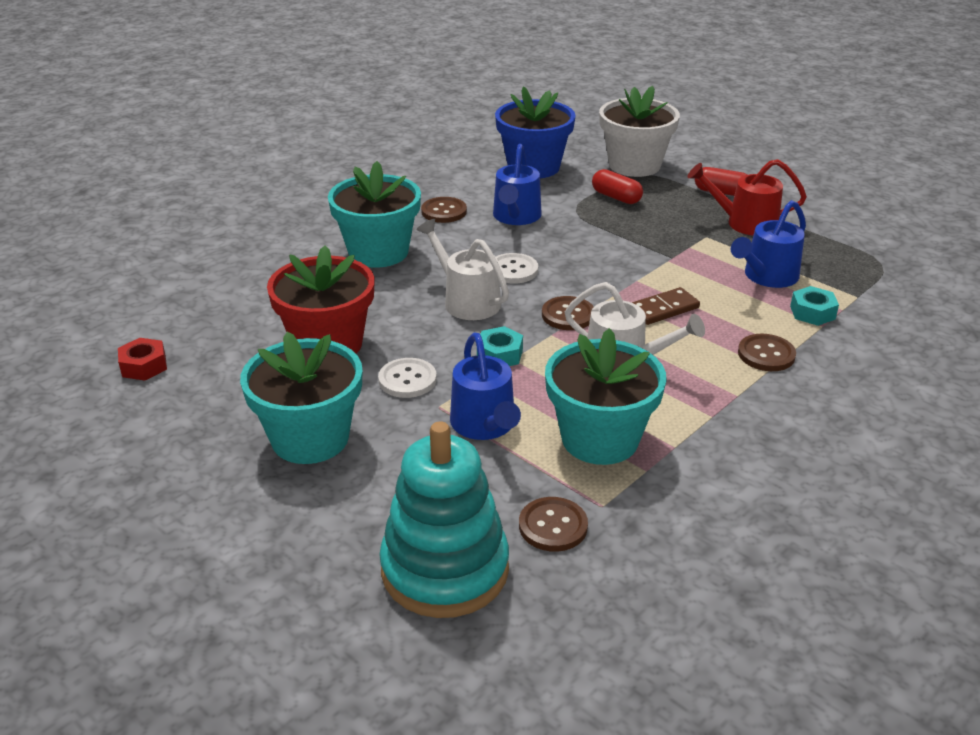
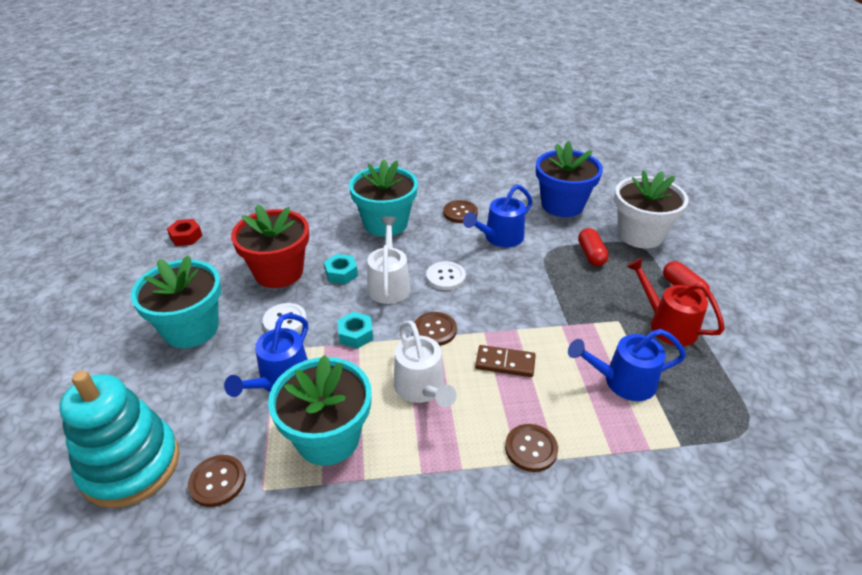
camera: 40 degrees right, 5 degrees up
turquoise nut [790,286,839,326] -> turquoise nut moved to [324,254,358,284]

